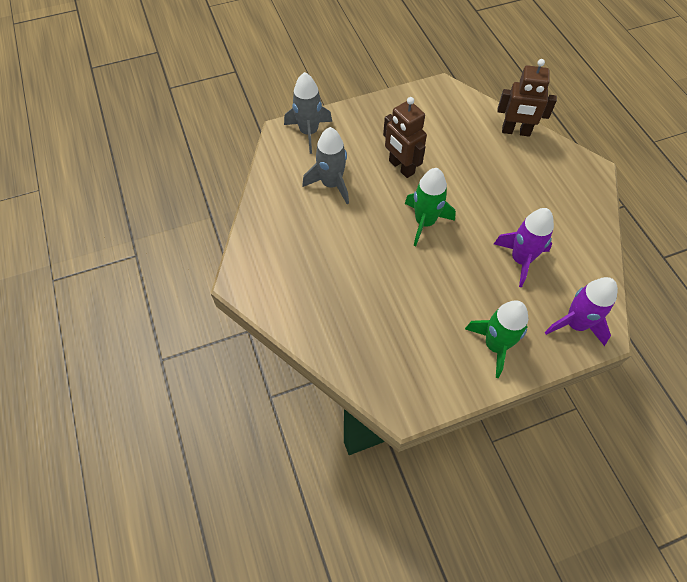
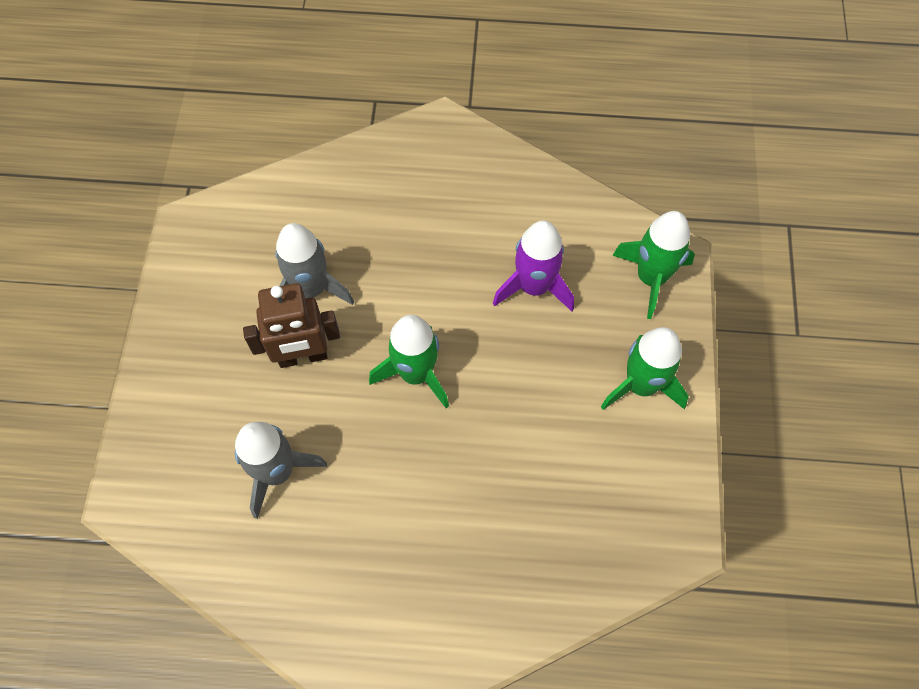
camera: 65 degrees left, 5 degrees up
grey rocket [284,72,332,154] -> grey rocket moved to [276,223,354,305]
brown robot [497,59,557,137] -> none
purple rocket [545,277,618,346] -> green rocket [612,211,695,319]

